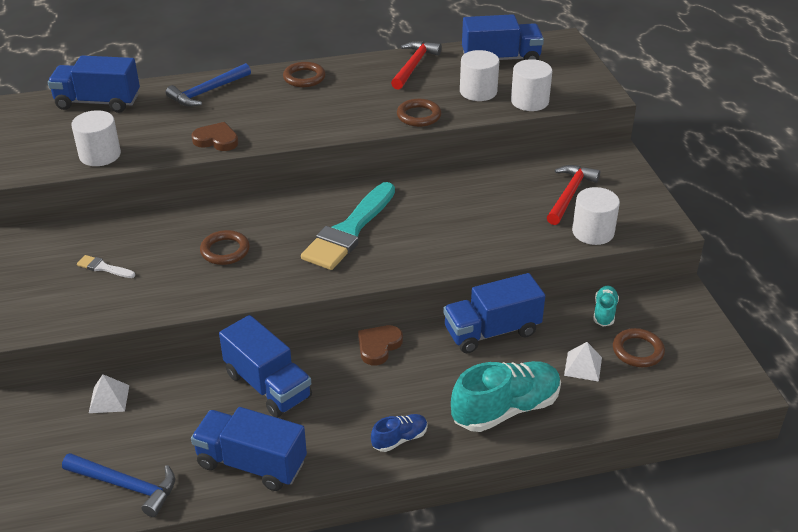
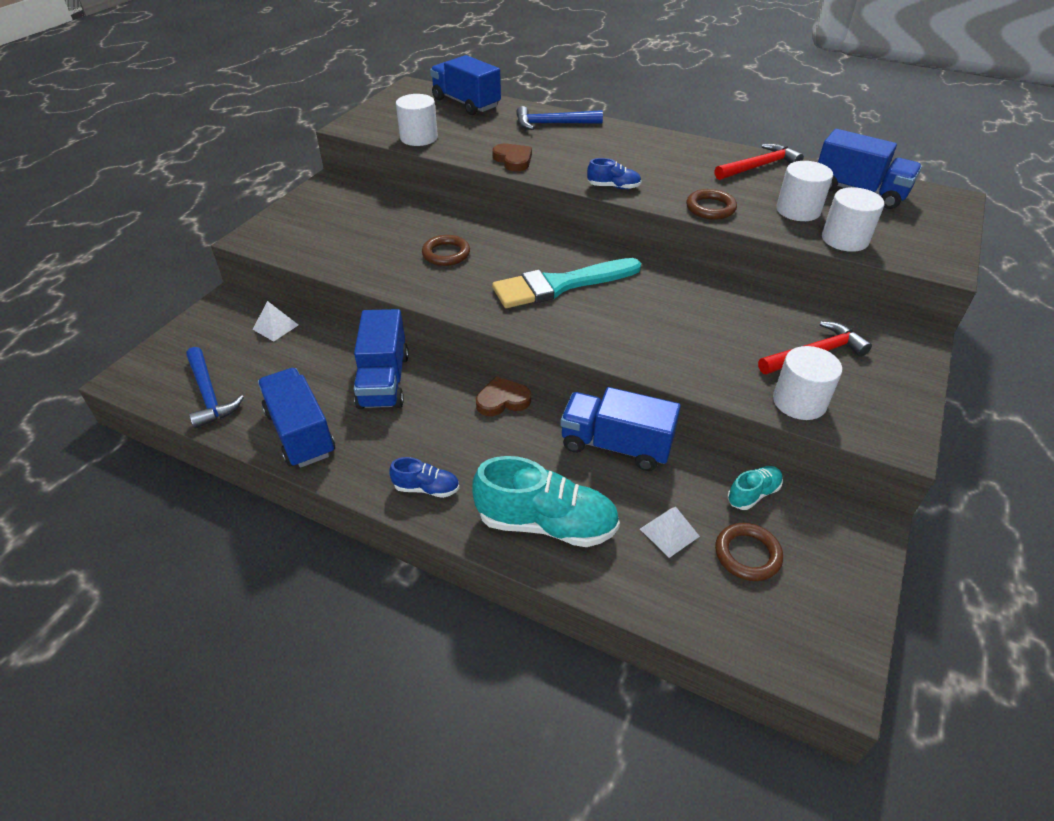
camera: 40 degrees right, 5 degrees up
white brush [77,255,135,278] -> none
brown ring [283,62,326,87] -> none
none -> blue shoe [587,158,641,189]

